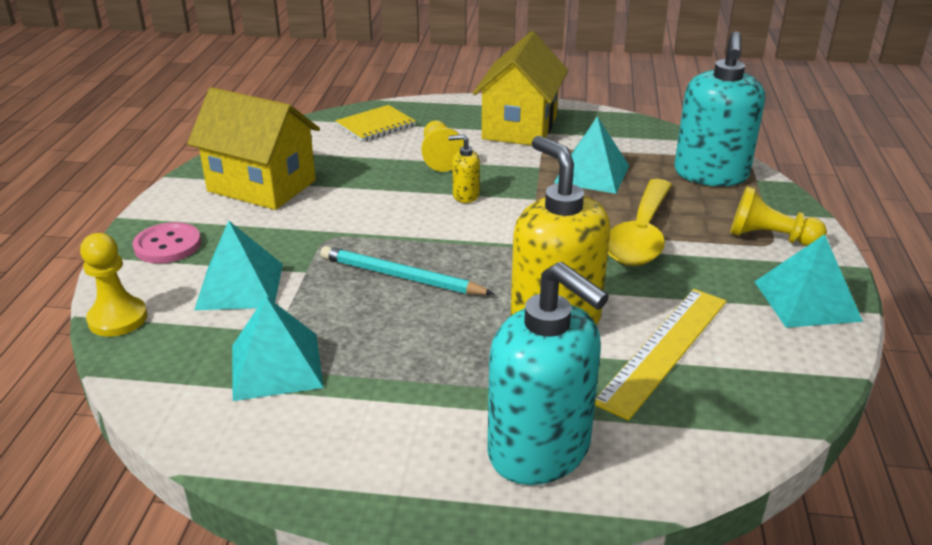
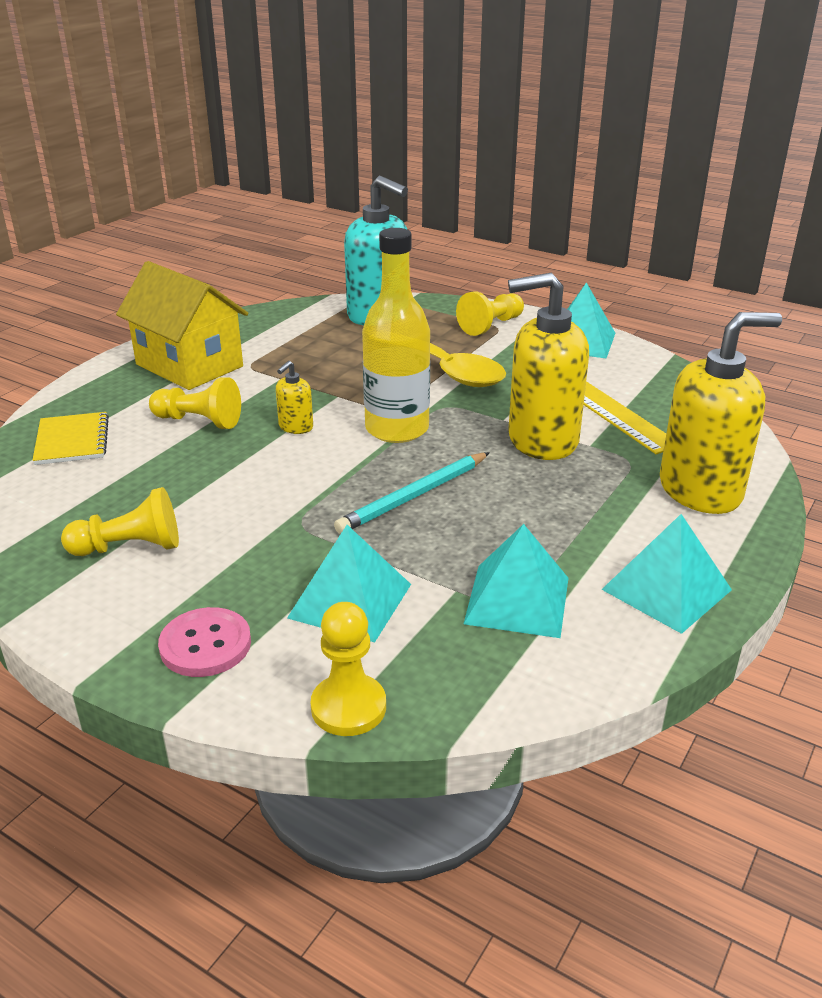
camera: 65 degrees left, 0 degrees up
yellow house [187,87,320,210] -> yellow pawn [61,487,179,556]
turquoise soap dispenser [487,262,609,485] -> yellow soap dispenser [660,312,782,514]
turquoise pyramid [554,116,629,194] -> turquoise pyramid moved to [601,514,732,634]
none -> yellow bottle [362,228,430,443]

